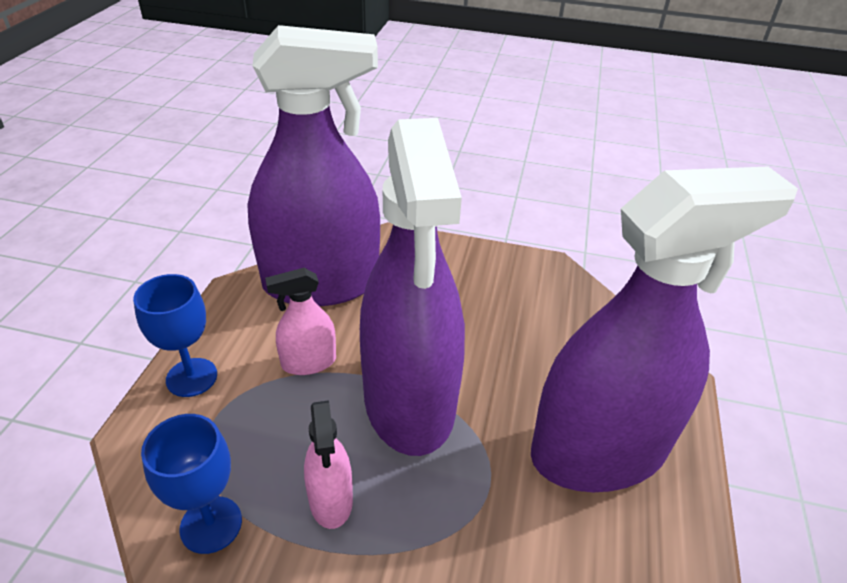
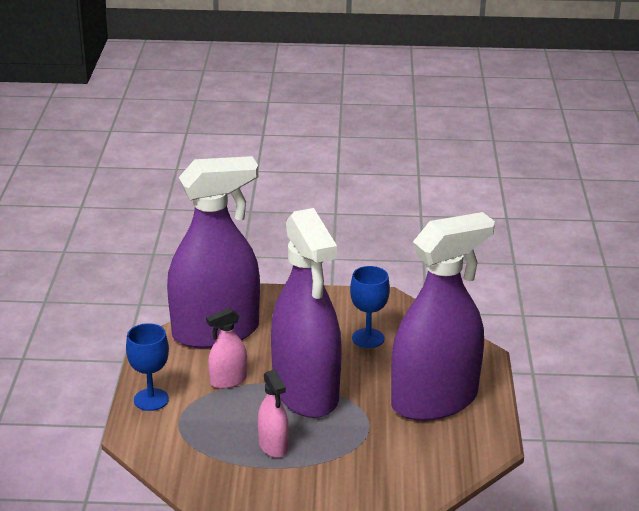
camera: 10 degrees left, 10 degrees down
blue goblet [141,414,242,554] -> blue goblet moved to [350,266,390,348]

